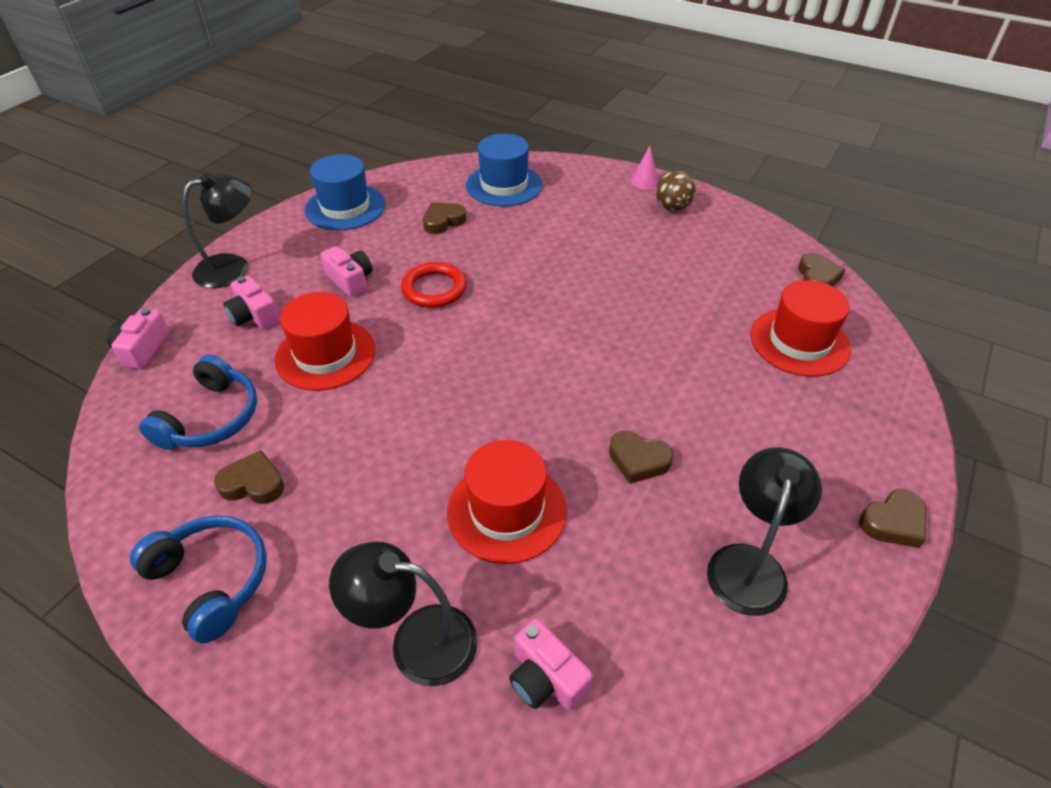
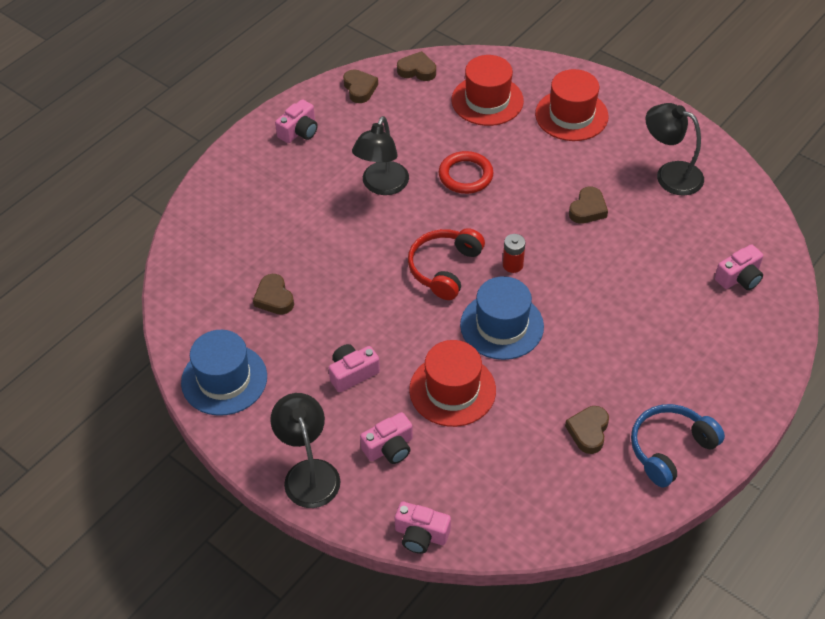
camera: 80 degrees left, 5 degrees up
blue headphones [139,354,257,450] -> none
black lamp [329,542,478,686] -> black lamp moved to [352,116,409,195]
red ring [401,262,467,308] -> red ring moved to [439,151,494,194]
red hat [447,440,567,564] -> red hat moved to [535,69,609,141]
blue hat [466,134,542,206] -> blue hat moved to [460,276,544,360]
pink cone [631,146,658,189] -> none
brown ball [656,170,696,211] -> pink camera [275,99,318,143]
brown heart [859,489,926,548] -> brown heart moved to [343,69,378,103]
none -> red headphones [408,228,485,300]
none -> red battery [503,234,525,273]

